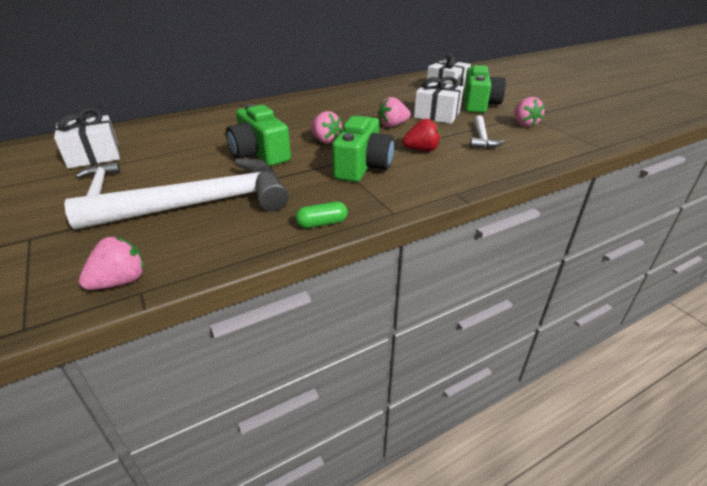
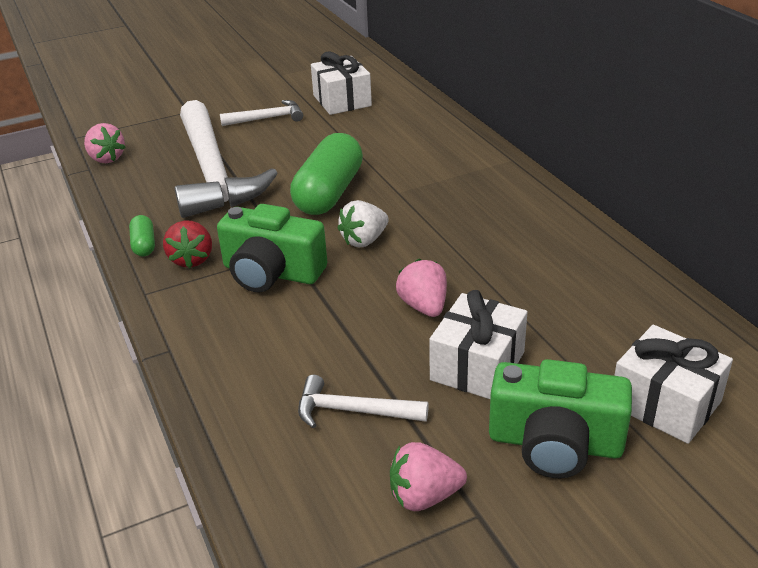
camera: 95 degrees right, 0 degrees up
green camera [226,104,291,166] -> green capsule [290,133,363,215]
pink strawberry [310,111,343,144] -> white strawberry [338,200,389,248]
red strawberry [402,118,440,151] -> red strawberry moved to [163,220,212,268]

